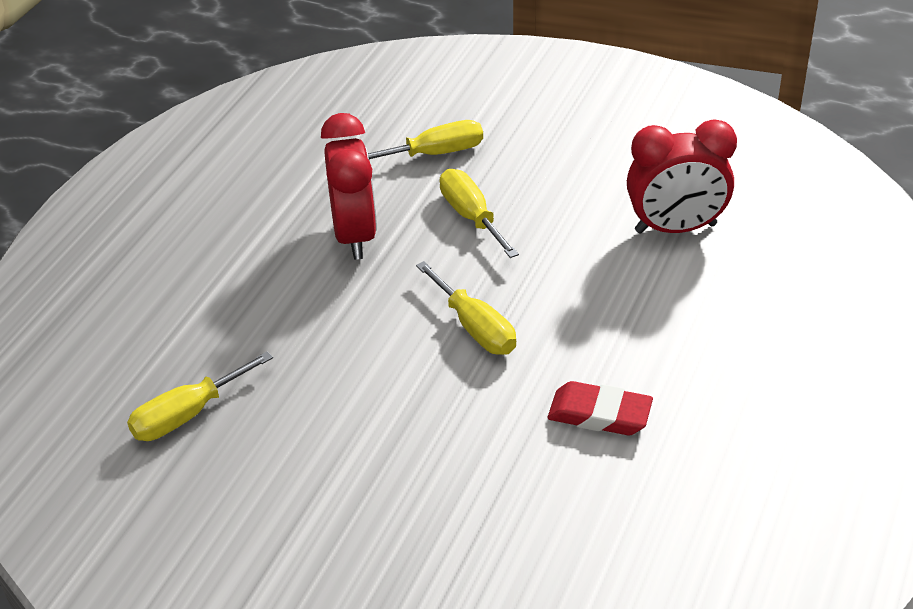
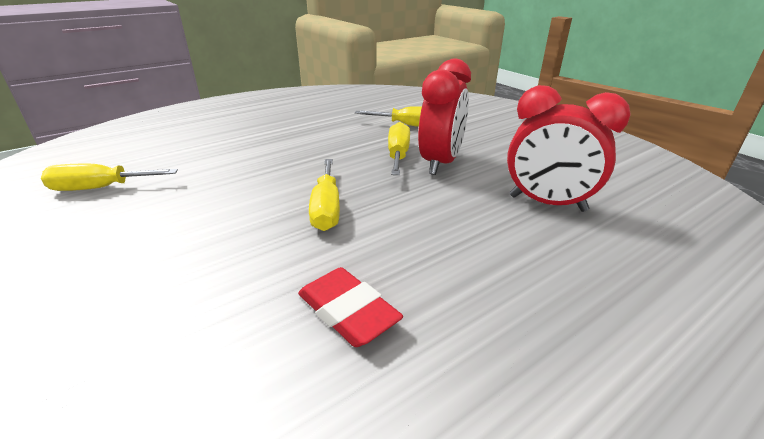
camera: 30 degrees right, 10 degrees down
red clock [321,113,377,260] -> red clock moved to [418,58,471,175]

